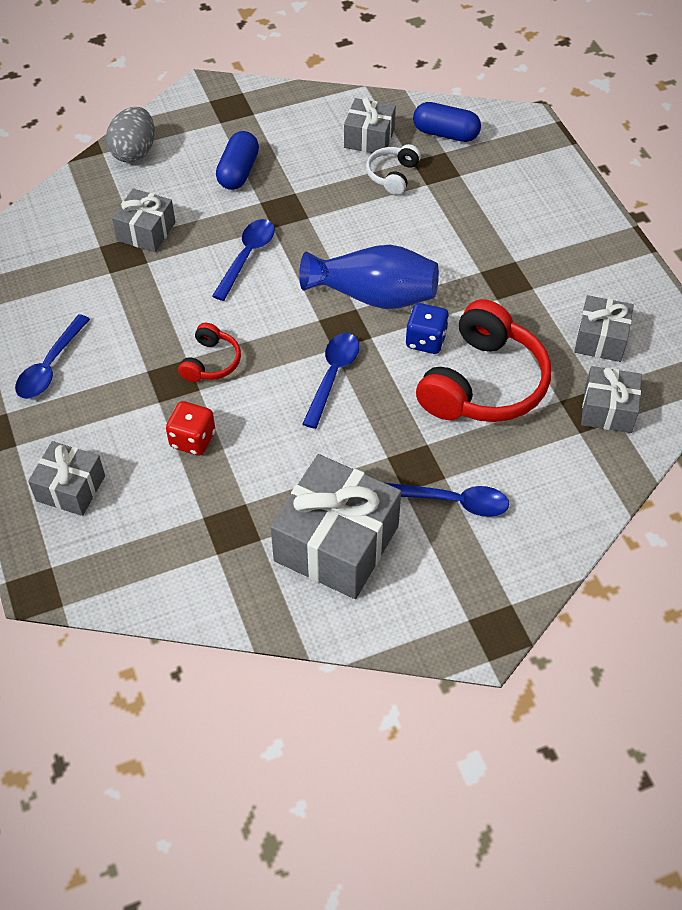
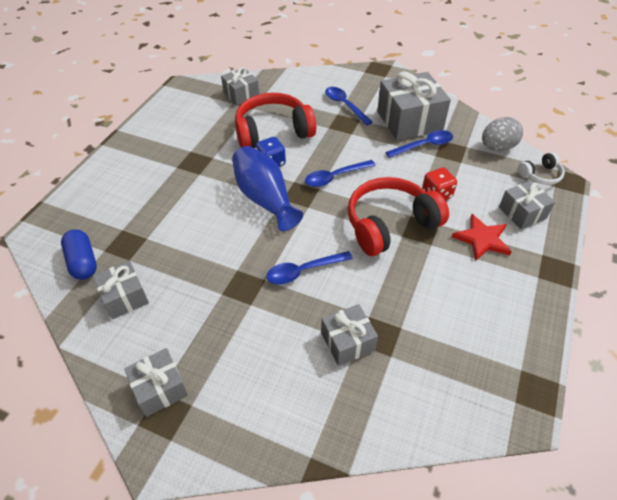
camera: 135 degrees left, 5 degrees down
blue spoon [15,314,90,399] -> blue spoon moved to [385,130,453,158]
grey egg [106,107,155,162] -> grey egg moved to [482,117,523,151]
red headphones [178,323,241,382] -> red headphones [348,177,449,256], size x2.06
blue capsule [216,131,259,190] -> none
white headphones [366,144,421,195] -> white headphones moved to [518,152,565,185]
grey gift [574,295,634,362] -> grey gift moved to [124,348,188,417]
none -> red star [452,214,512,261]

